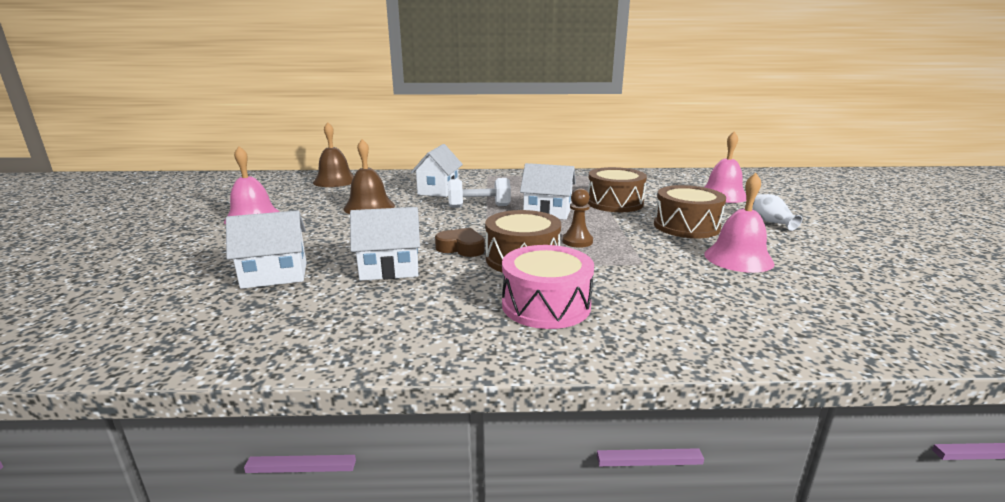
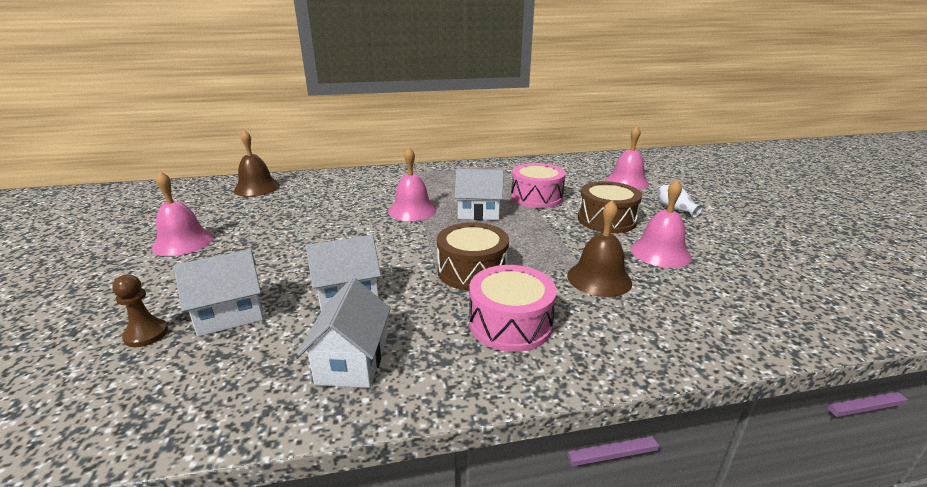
camera: 10 degrees left, 5 degrees up
brown bell [343,139,395,214] -> brown bell moved to [567,200,632,297]
white house [411,144,463,197] -> white house moved to [297,278,391,388]
brown heart [435,228,485,257] -> none
white dumbbell [448,178,511,208] -> pink bell [388,147,437,221]
brown pawn [562,188,593,248] -> brown pawn moved to [112,275,168,347]
brown drum [587,167,647,212] -> pink drum [511,163,566,208]

